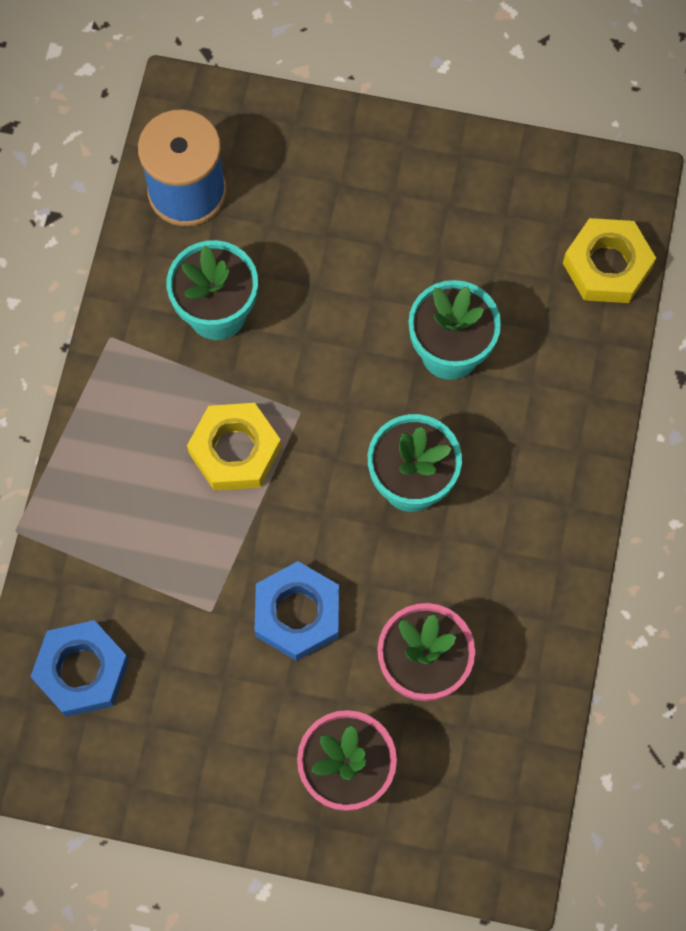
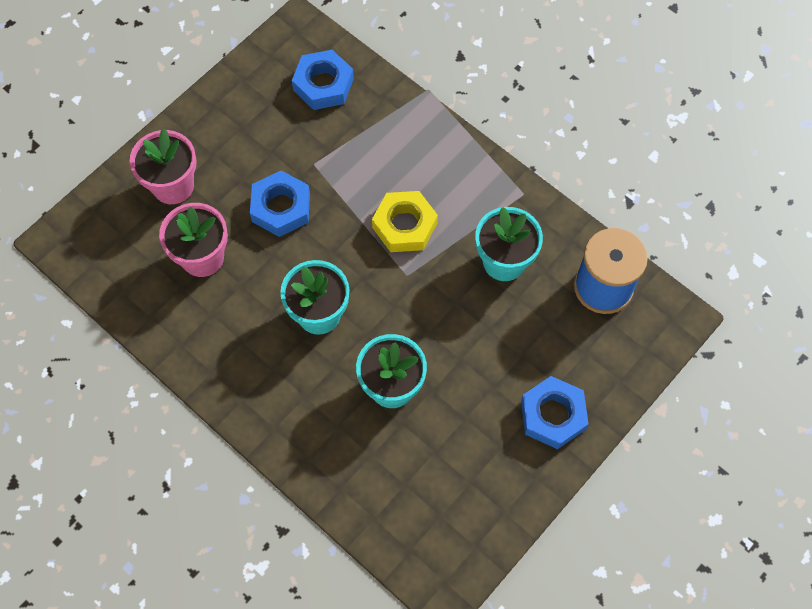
camera: 120 degrees right, 5 degrees down
yellow nut [563,218,656,303] -> none
none -> blue nut [521,376,589,449]

